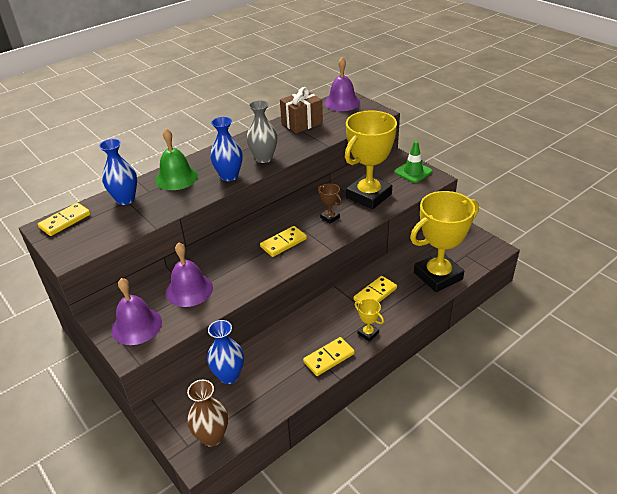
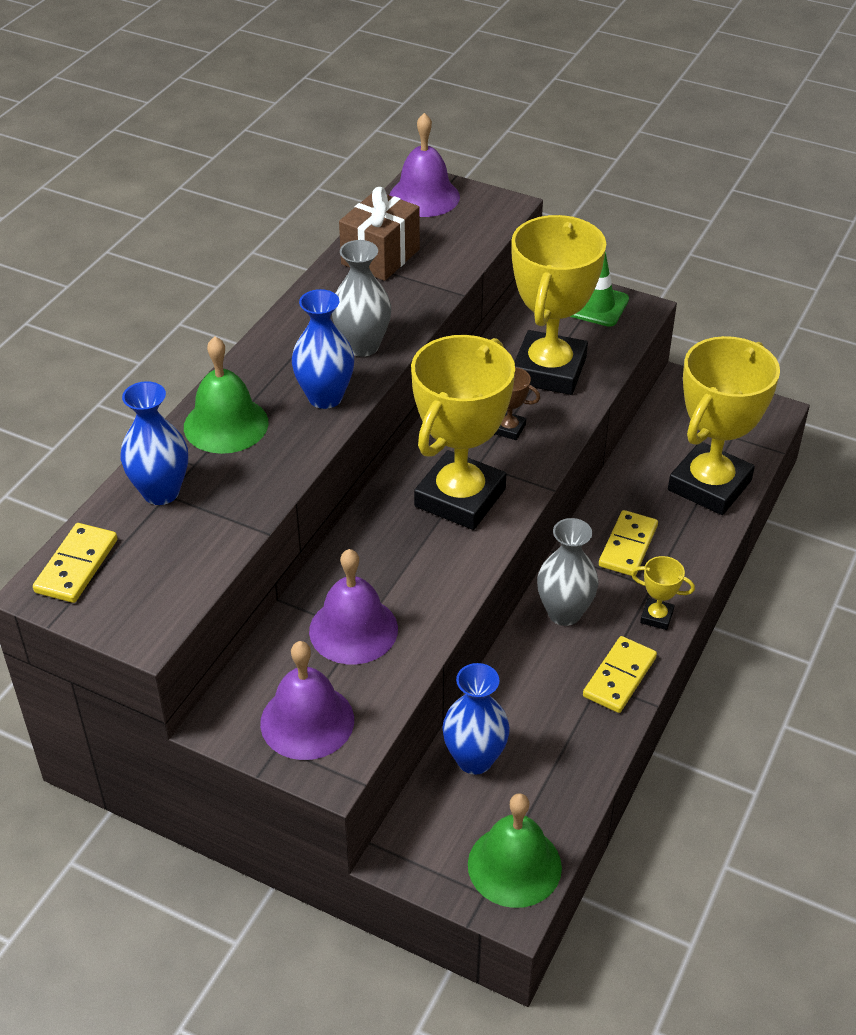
camera: 25 degrees left, 5 degrees up
brown vase [187,380,228,447] -> green bell [468,793,562,908]
yellow domino [260,226,307,257] -> yellow trophy [411,335,515,530]
none -> grey vase [537,518,599,626]

